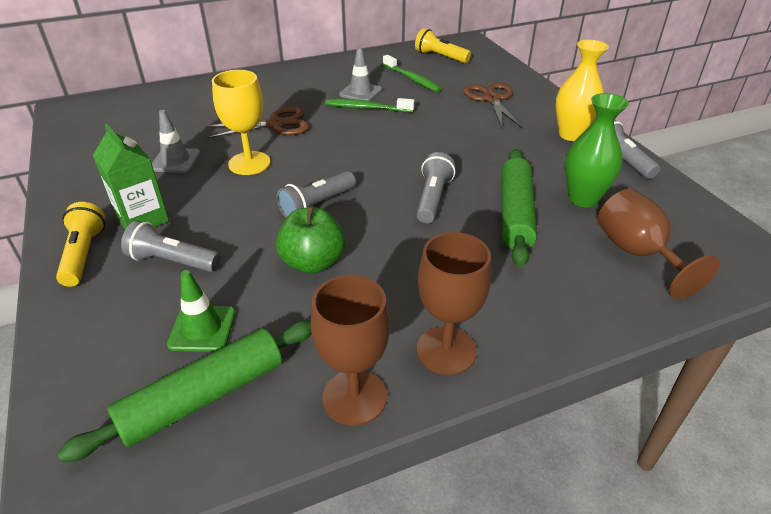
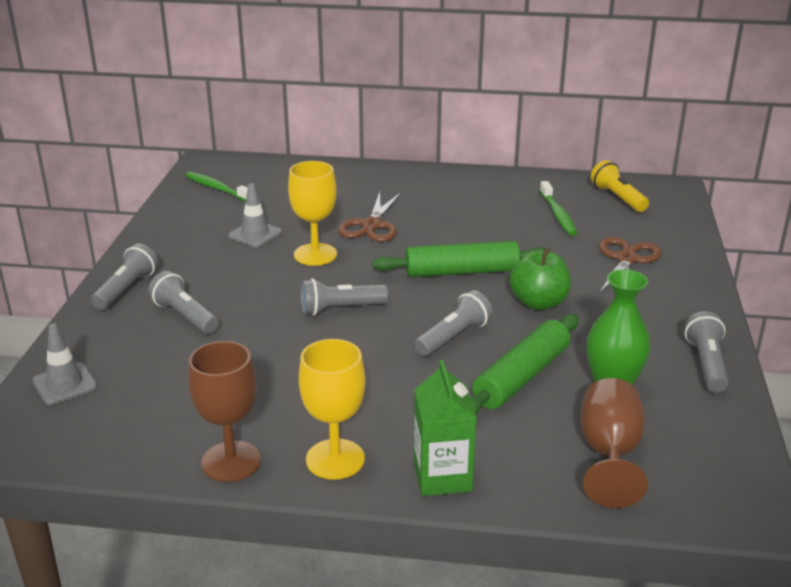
camera: 30 degrees right, 10 degrees down
yellow flashlight [56,202,105,287] -> grey flashlight [91,243,158,310]
green rolling pin [58,321,312,462] -> green rolling pin moved to [373,241,551,277]
green carton [93,124,169,229] -> green carton moved to [414,360,477,496]
green traffic cone [167,270,236,352] -> none
brown scissors [205,107,310,139] -> brown scissors turned 90 degrees clockwise [338,192,401,242]
green apple [276,206,345,274] -> green apple moved to [509,248,571,310]
green toothbrush [325,98,415,112] -> green toothbrush moved to [185,172,248,202]
grey traffic cone [339,47,382,101] -> grey traffic cone moved to [32,324,98,405]
brown goblet [417,232,491,375] -> yellow goblet [299,339,366,480]
yellow vase [555,40,609,141] -> none

